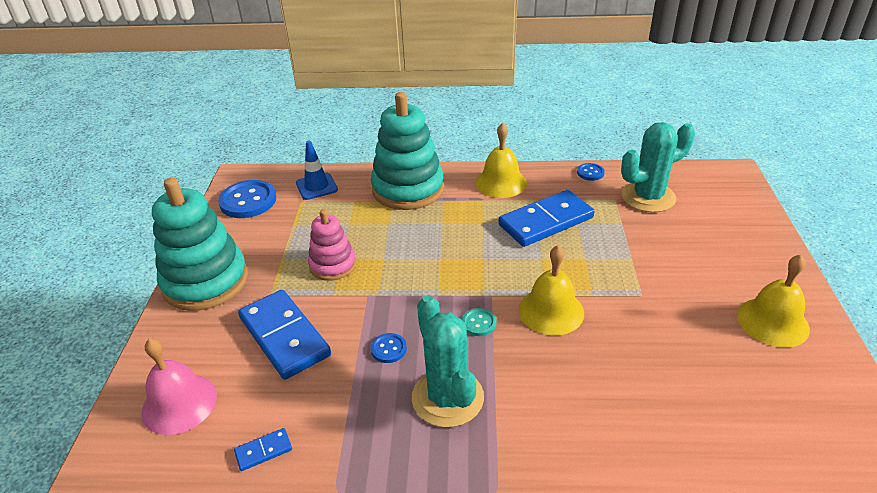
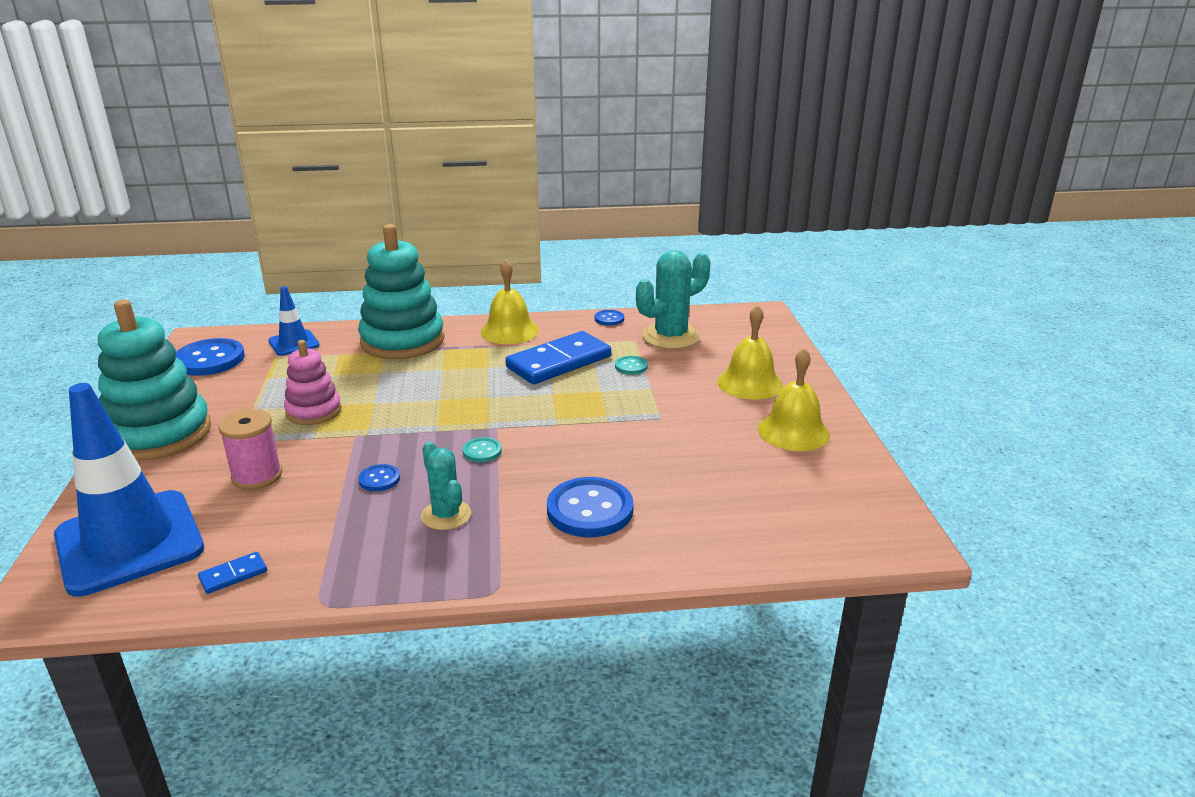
camera: 10 degrees left, 10 degrees down
pink bell [141,338,217,435] -> blue traffic cone [54,383,204,597]
blue domino [238,290,331,380] -> pink spool [218,409,282,490]
turquoise cactus [412,295,484,428] -> turquoise cactus [421,442,471,530], size x0.62
yellow bell [518,245,584,336] -> yellow bell moved to [717,305,783,400]
none -> blue button [547,477,634,537]
none -> turquoise button [615,356,648,375]

